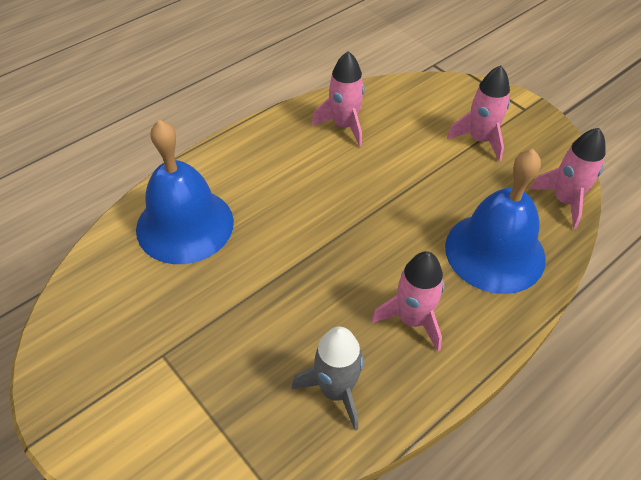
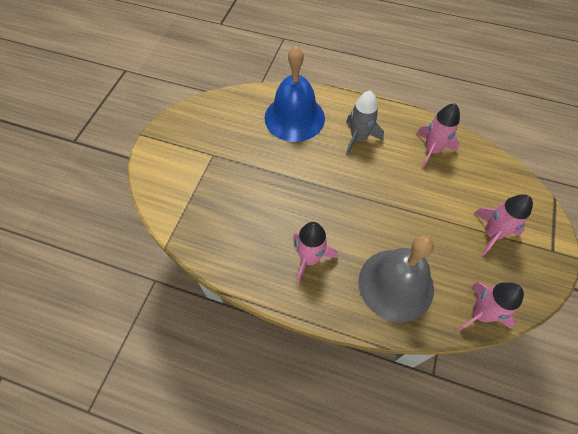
camera: 60 degrees right, 10 degrees up
grey rocket [291,327,364,431] -> grey rocket moved to [346,91,384,155]
blue bell [445,149,546,294] -> grey bell [358,236,434,322]

